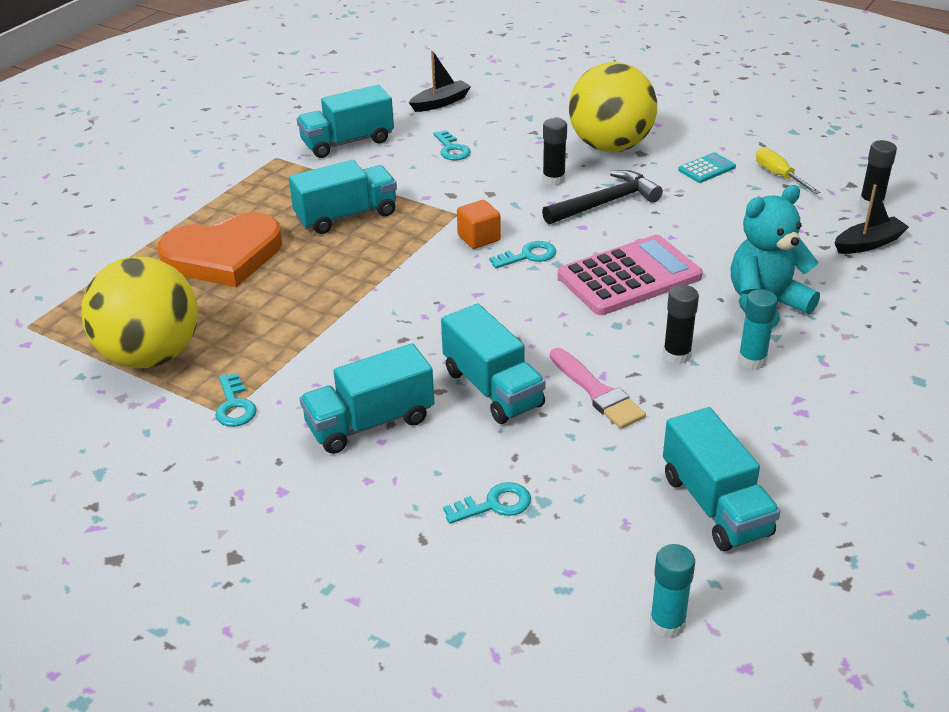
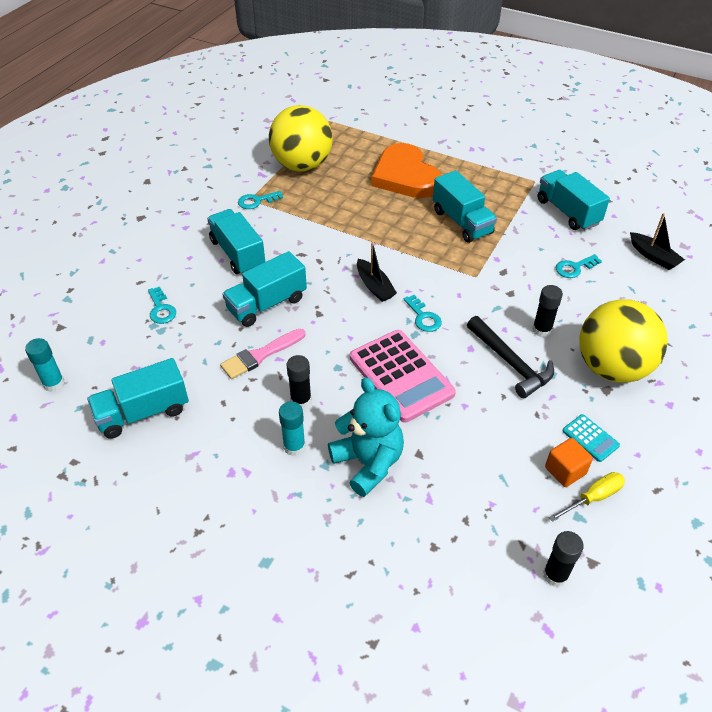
camera: 85 degrees right, 10 degrees up
orange cube [457,200,501,249] -> orange cube moved to [545,438,593,487]
black boat [835,184,909,254] -> black boat moved to [357,242,397,302]

